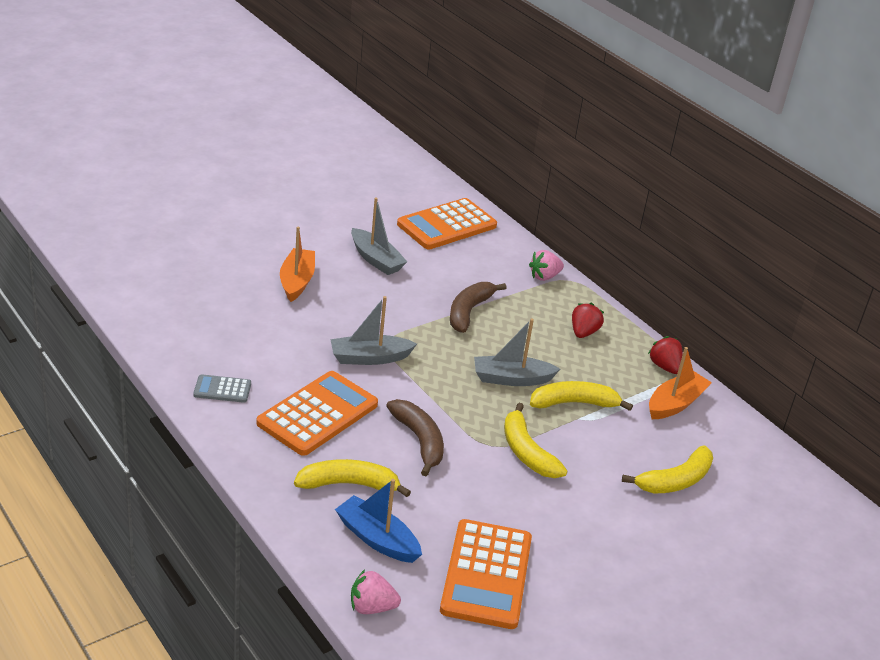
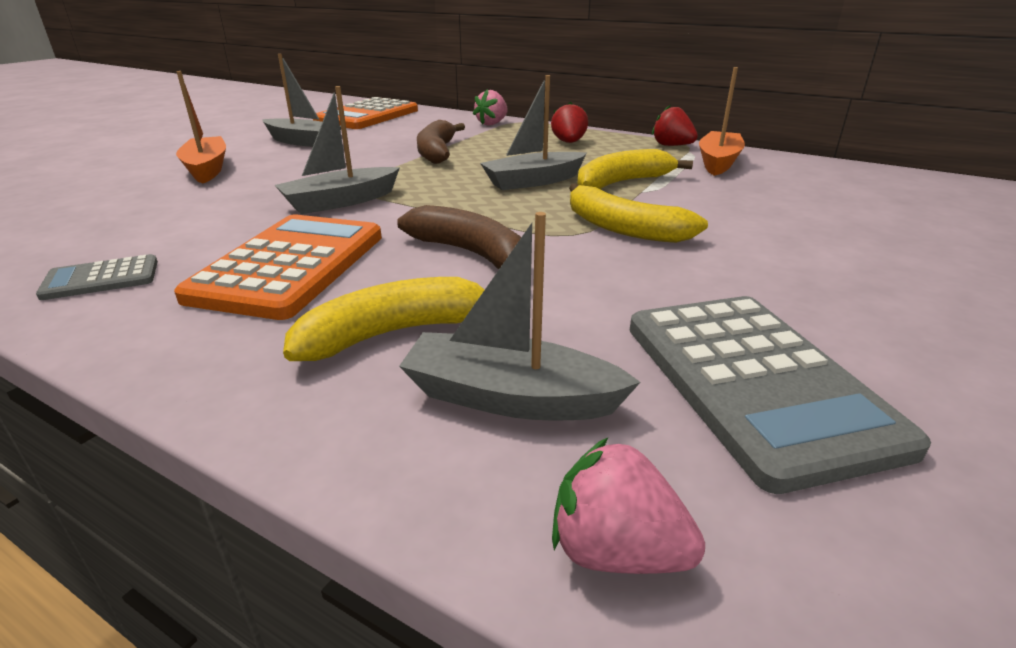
camera: 20 degrees left, 5 degrees down
blue boat [335,479,422,563] -> grey boat [399,212,641,420]
pink strawberry [351,569,401,614] -> pink strawberry turned 45 degrees clockwise [552,438,705,574]
orange calculator [440,519,532,629] -> grey calculator [630,296,931,494]
yellow banana [622,446,713,494] -> none

